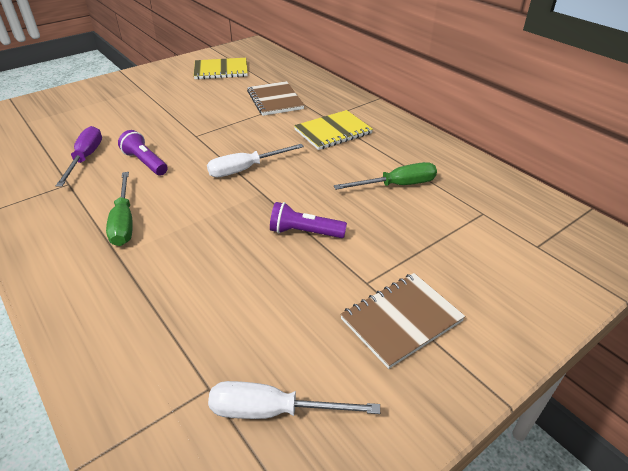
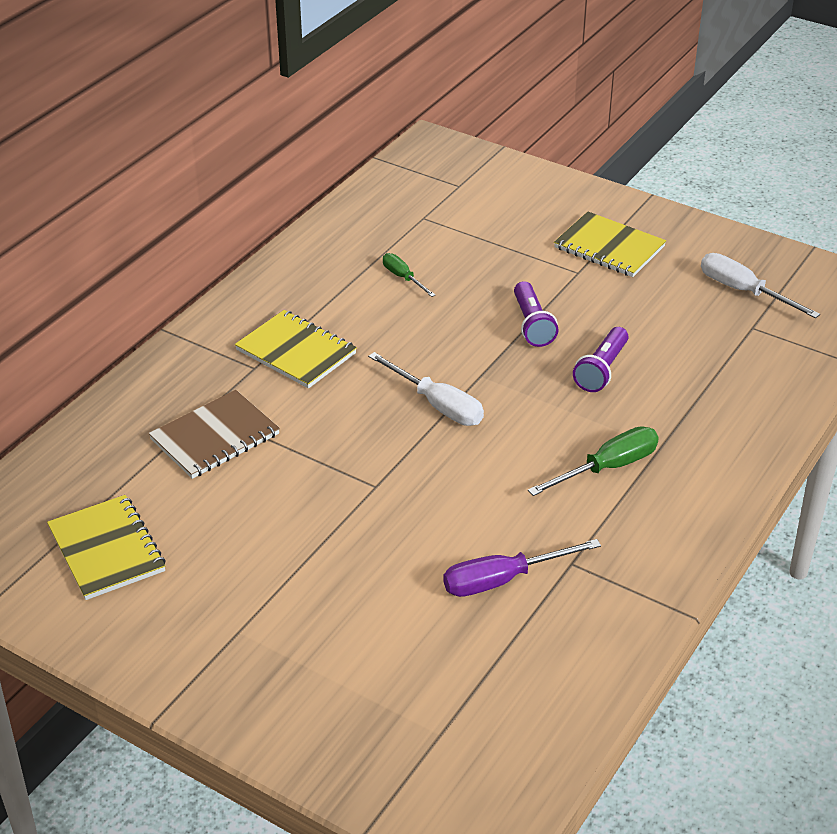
camera: 110 degrees left, 0 degrees up
purple flashlight [118,130,168,176] -> purple flashlight moved to [573,327,628,392]
white screwdriver [208,381,380,419] -> white screwdriver turned 150 degrees clockwise [701,253,820,318]
green screwdriver [334,162,437,190] -> green screwdriver [383,253,435,297], size x0.61
brown notebook [340,273,465,369] -> yellow notebook [554,212,666,277]

